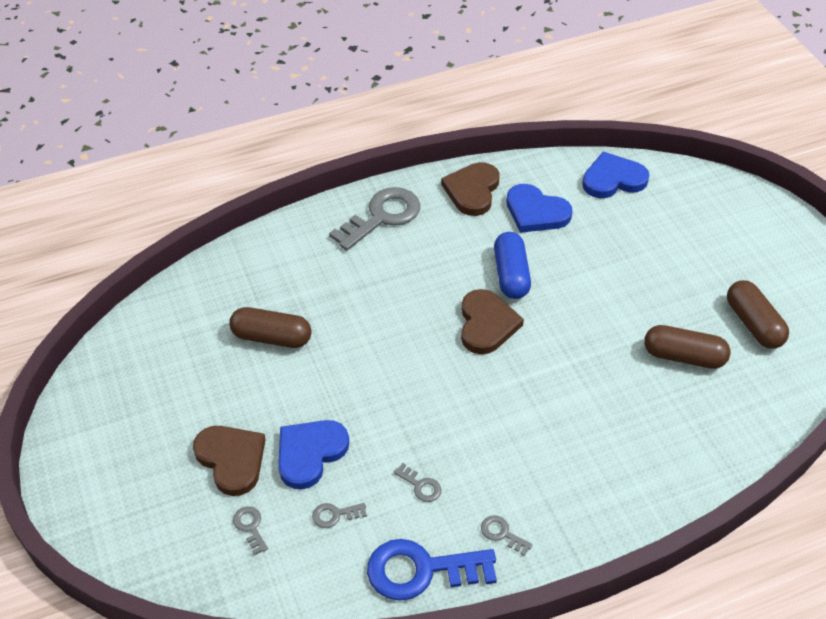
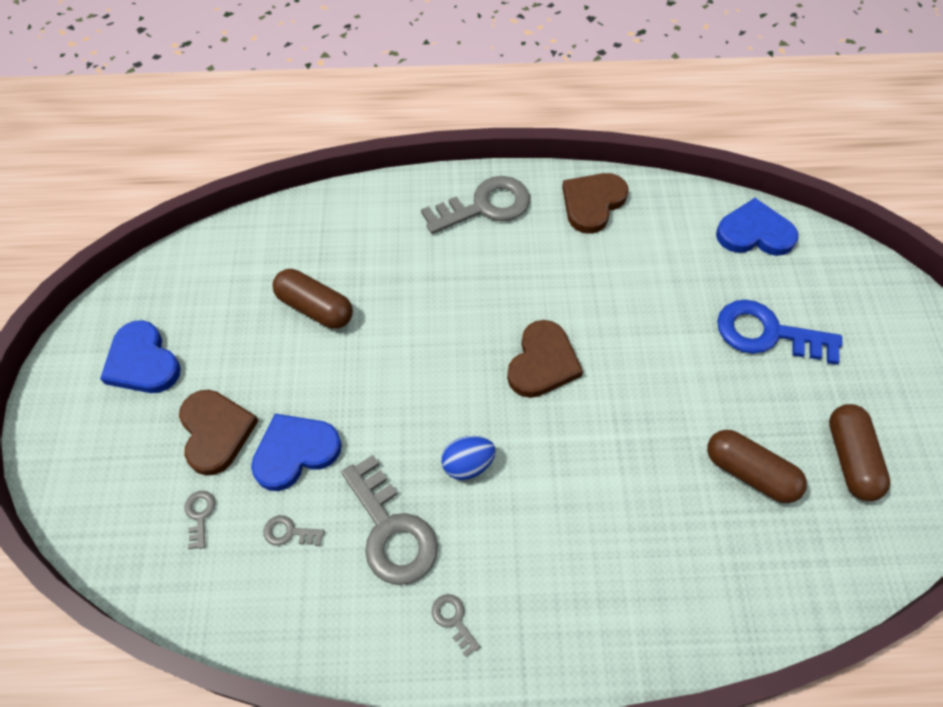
camera: 20 degrees right, 10 degrees up
blue key [367,539,497,601] -> blue key moved to [717,300,842,365]
grey key [394,463,441,502] -> grey key [341,455,438,585], size x2.29
blue capsule [494,232,531,299] -> none
blue heart [506,184,573,233] -> blue heart moved to [100,320,181,393]
none -> blue egg [441,436,496,480]

